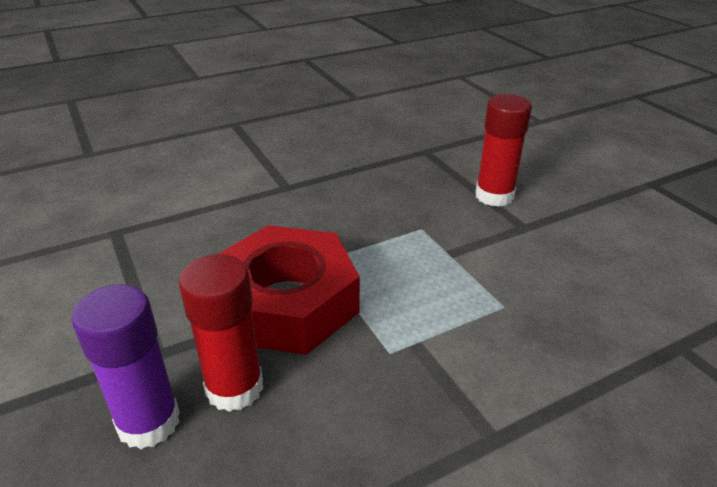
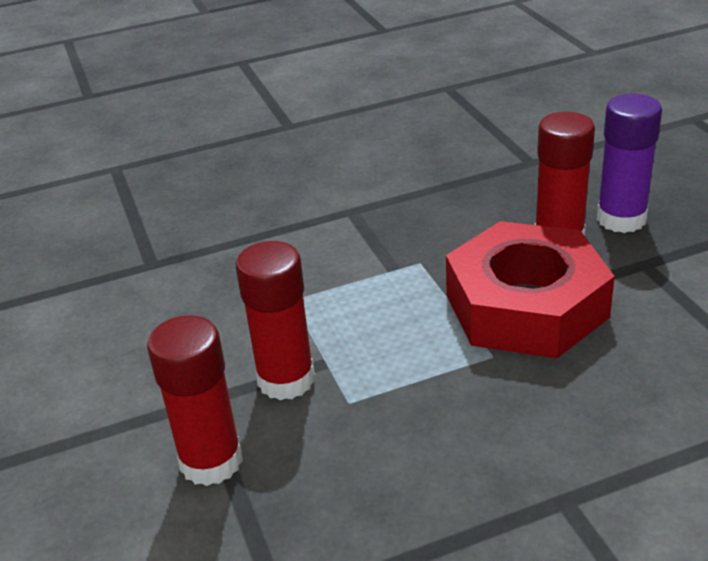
camera: 170 degrees left, 0 degrees up
none -> red glue stick [236,241,315,400]

